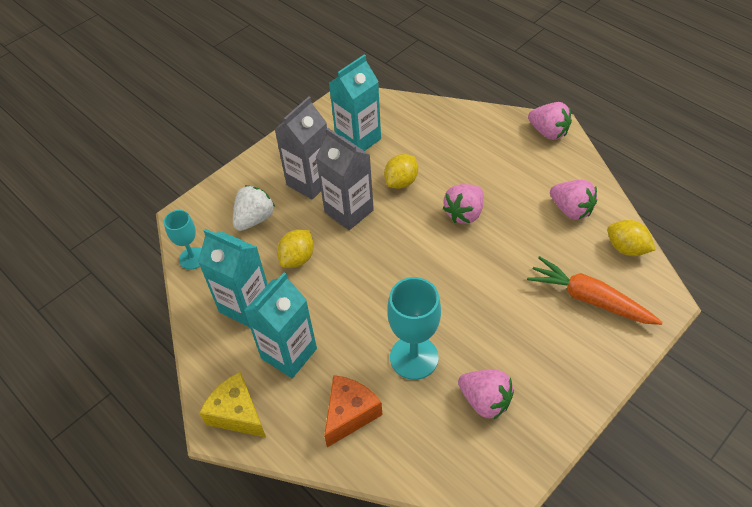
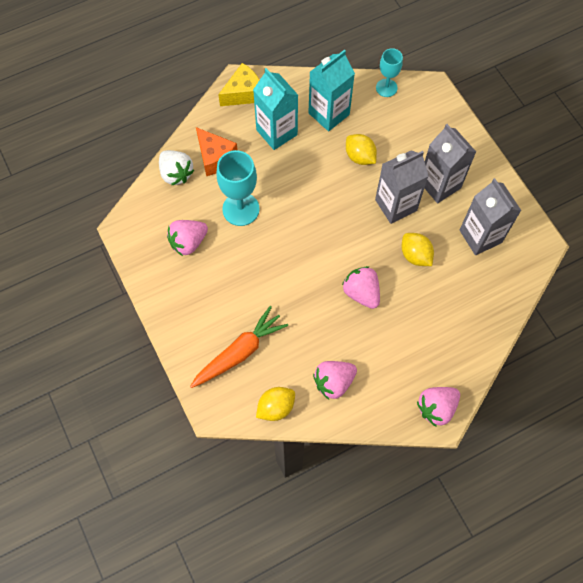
camera: 105 degrees right, 15 degrees up
white strawberry [233,185,275,231] -> white strawberry moved to [159,150,194,186]
turquoise carton [329,54,381,151] -> grey carton [460,178,522,255]

